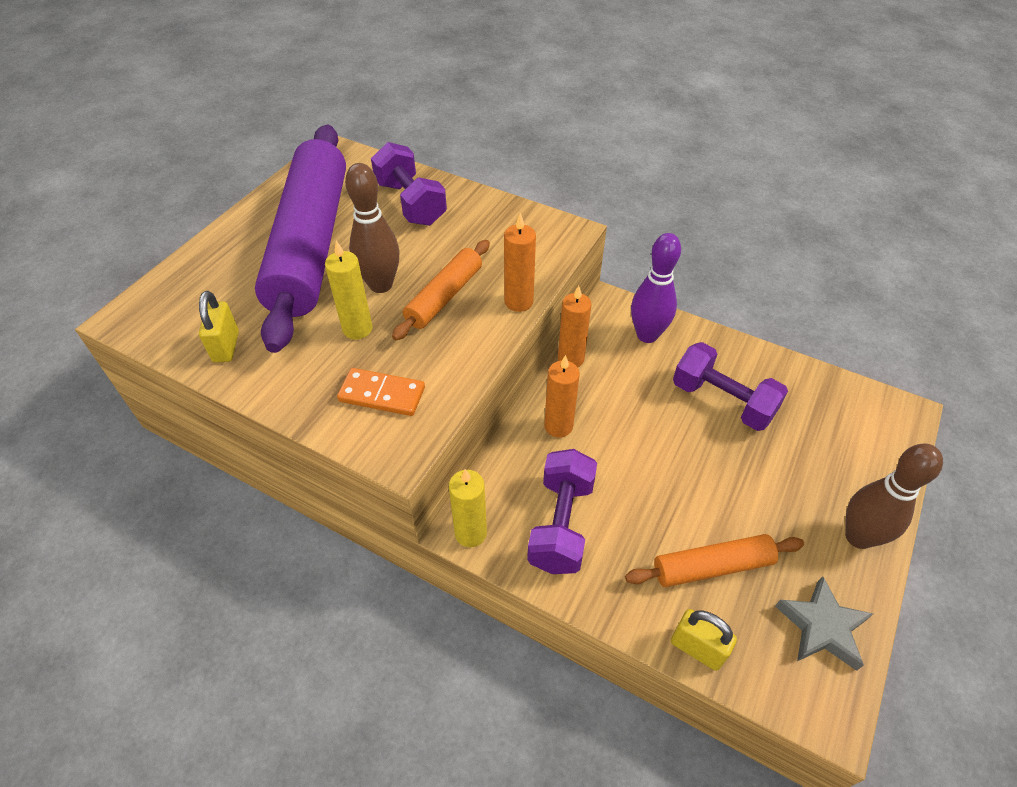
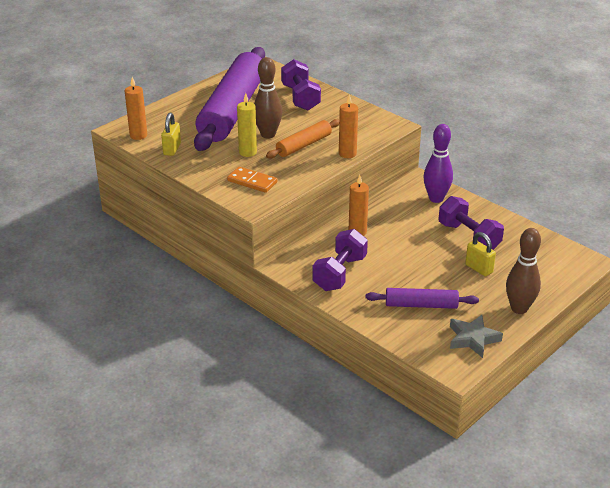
camera: 15 degrees right, 15 degrees down
yellow candle [449,469,487,547] -> none
orange candle [558,285,592,367] -> orange candle moved to [125,77,147,140]
orange rolling pin [625,534,804,587] -> purple rolling pin [366,288,479,309]
yellow padlock [671,609,737,671] -> yellow padlock moved to [465,232,496,277]

